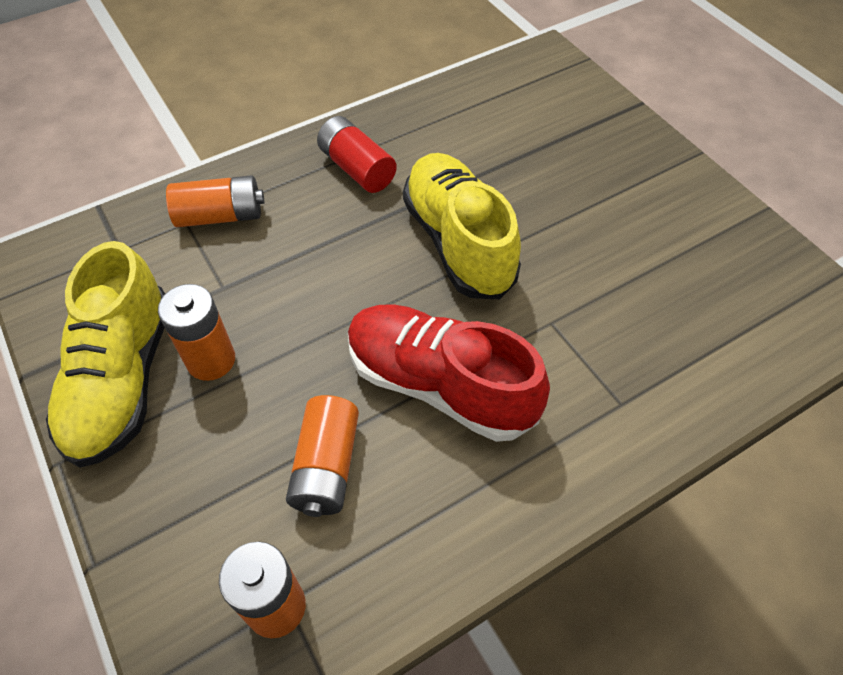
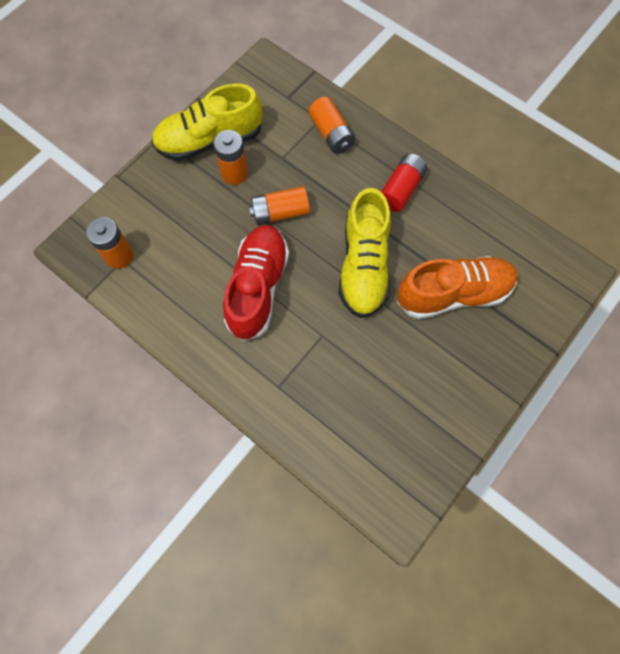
camera: 70 degrees right, 15 degrees up
orange battery [286,395,359,517] -> orange battery moved to [249,186,310,225]
yellow shoe [403,153,521,299] -> yellow shoe turned 135 degrees clockwise [339,188,391,318]
none -> orange shoe [397,256,518,319]

